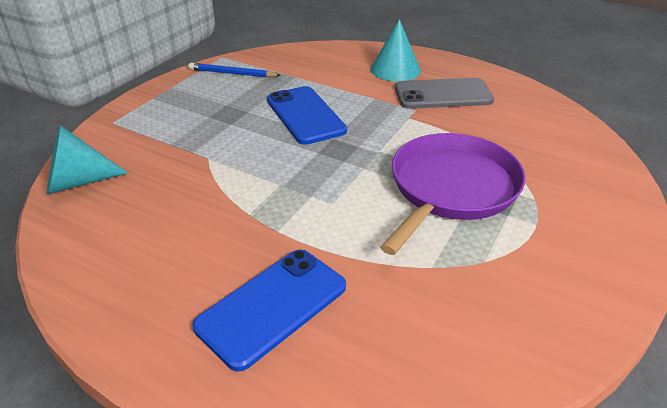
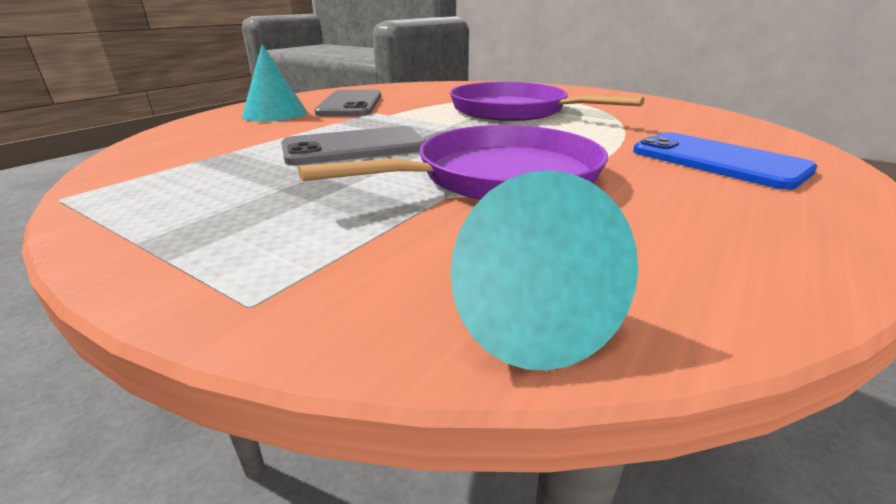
camera: 85 degrees left, 10 degrees down
blue pencil [189,63,281,78] -> none
blue phone [267,86,347,145] -> grey phone [281,126,426,165]
none -> purple pan [298,125,608,200]

